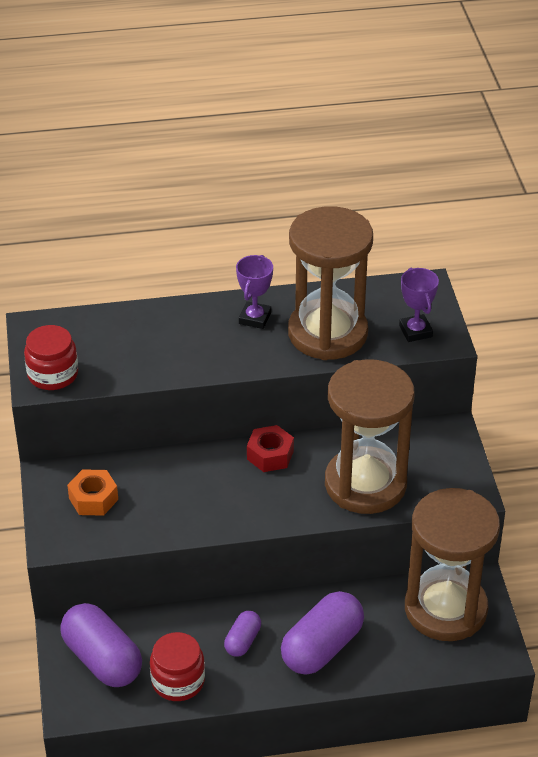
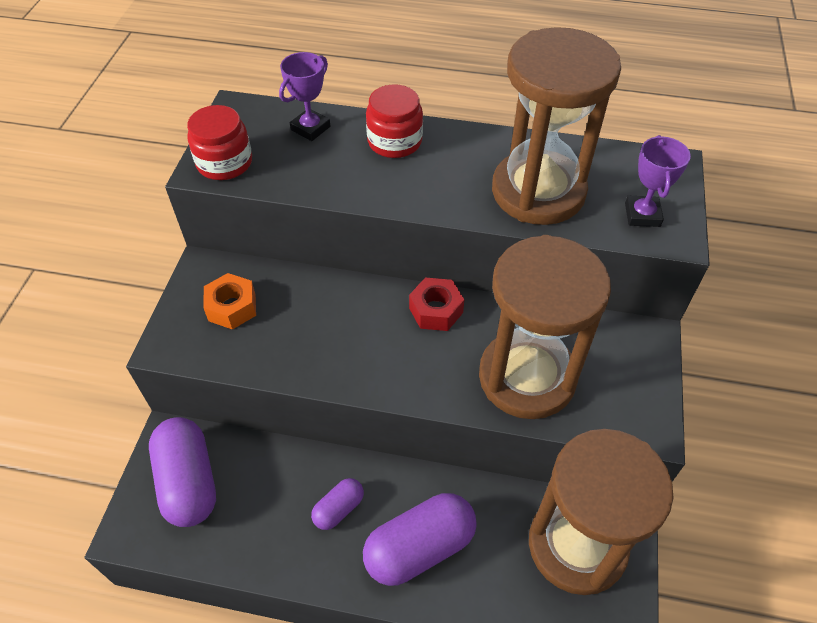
camera: 20 degrees right, 10 degrees up
red jar [150,632,205,701] -> red jar moved to [366,85,423,158]
purple trophy [236,255,273,329] -> purple trophy moved to [279,52,330,141]

